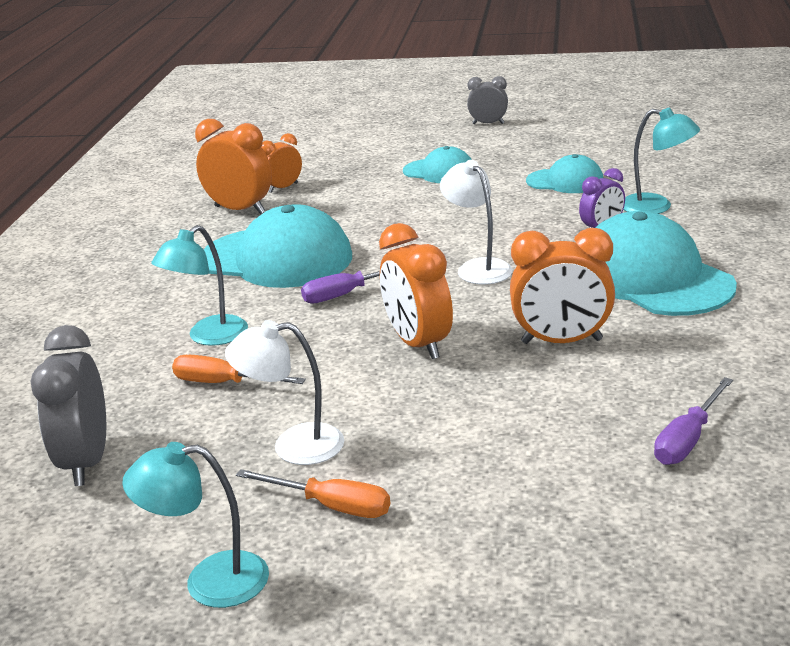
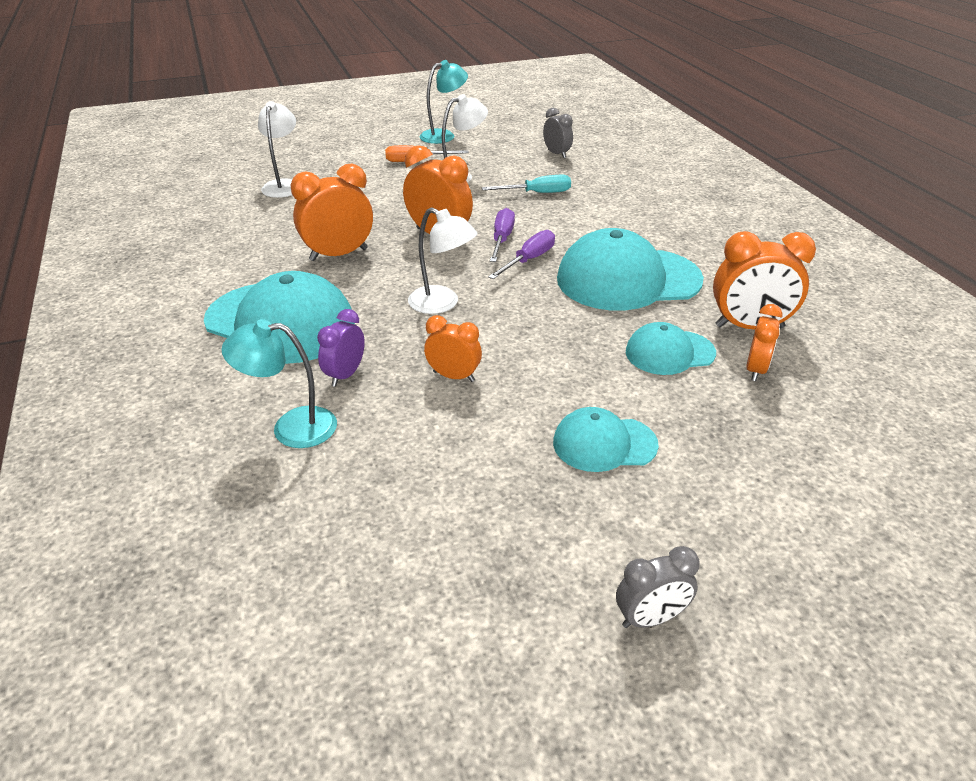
camera: 150 degrees right, 10 degrees up
grey clock [30,325,106,486] -> grey clock [543,108,573,158], size x0.60
turquoise lamp [151,225,248,346] -> none
orange screwdriver [172,355,306,384] -> turquoise screwdriver [482,175,571,193]
turquoise cap [526,154,603,193] -> turquoise cap moved to [626,322,716,375]
purple screwdriver [654,377,733,465] -> purple screwdriver moved to [490,208,515,262]
none -> white lamp [258,101,296,198]
none -> orange clock [424,315,482,382]

